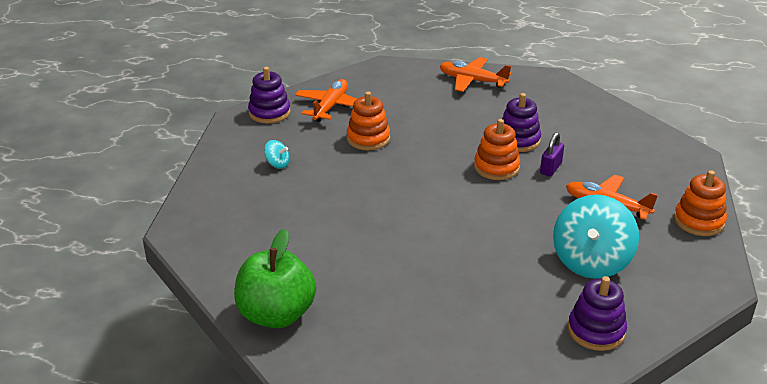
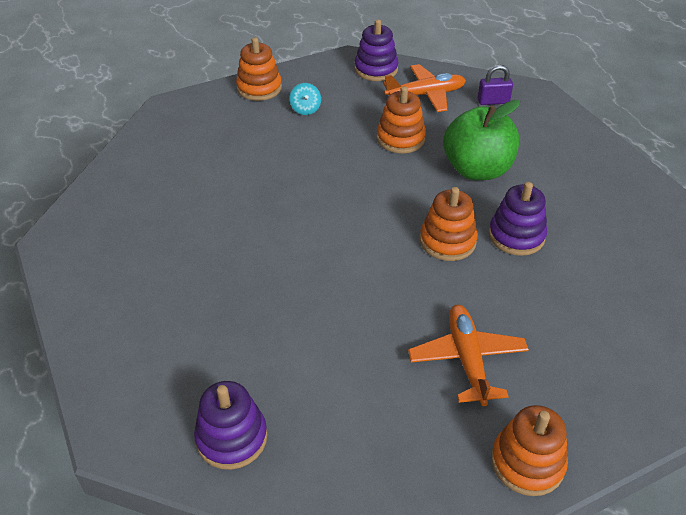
camera: 55 degrees right, 10 degrees up
green apple [234,229,316,328] -> green apple moved to [443,100,520,180]
orange plane [440,57,511,92] -> none
purple padlock [540,132,564,177] -> purple padlock moved to [478,65,513,105]
turquoise spinning top [553,195,639,279] -> none
none -> orange stacking toy [236,37,282,101]

